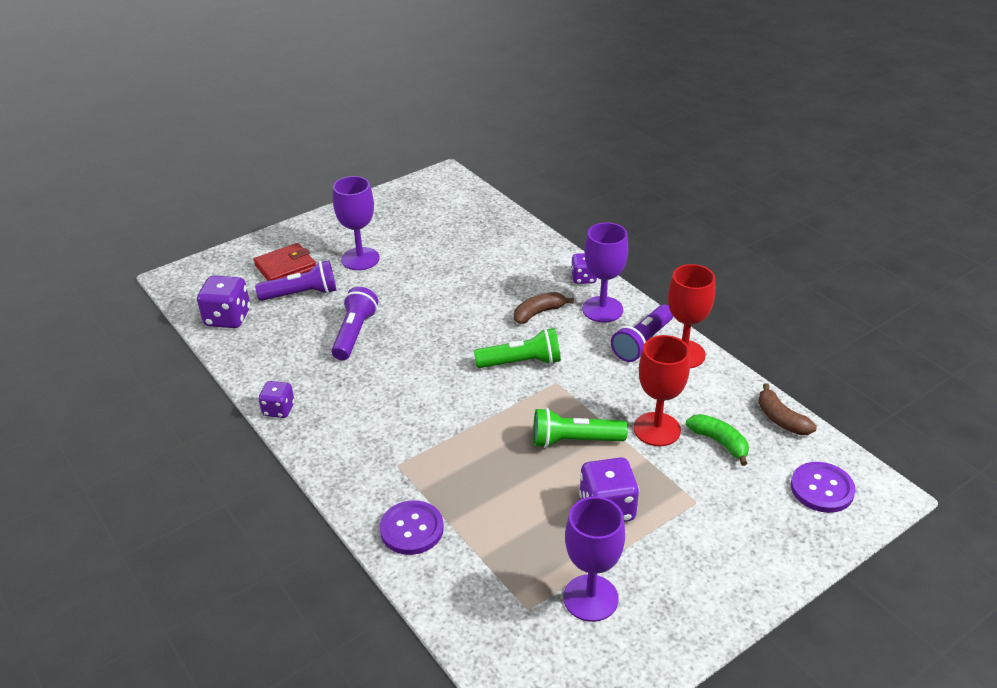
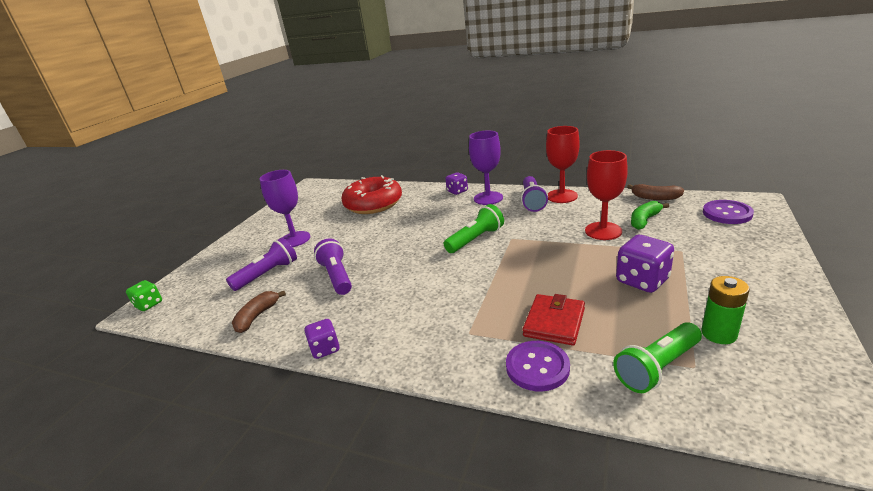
camera: 30 degrees left, 10 degrees down
purple dice [197,275,250,328] -> none
red wallet [254,243,316,281] -> red wallet moved to [523,294,585,345]
brown banana [514,292,574,324] -> brown banana moved to [232,291,286,333]
green flashlight [533,408,628,448] -> green flashlight moved to [613,322,702,393]
purple goblet [563,497,625,622] -> green battery [701,276,750,344]
green banana [686,414,749,466] -> green banana turned 60 degrees counterclockwise [631,201,669,230]
none -> green dice [126,280,162,311]
none -> red donut [341,175,402,214]

